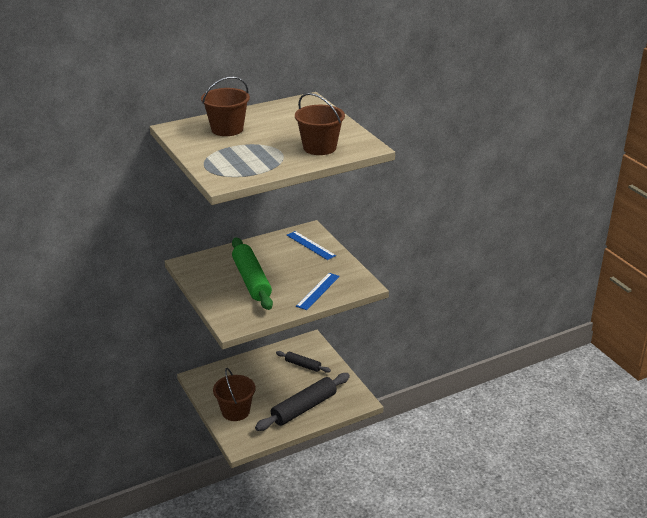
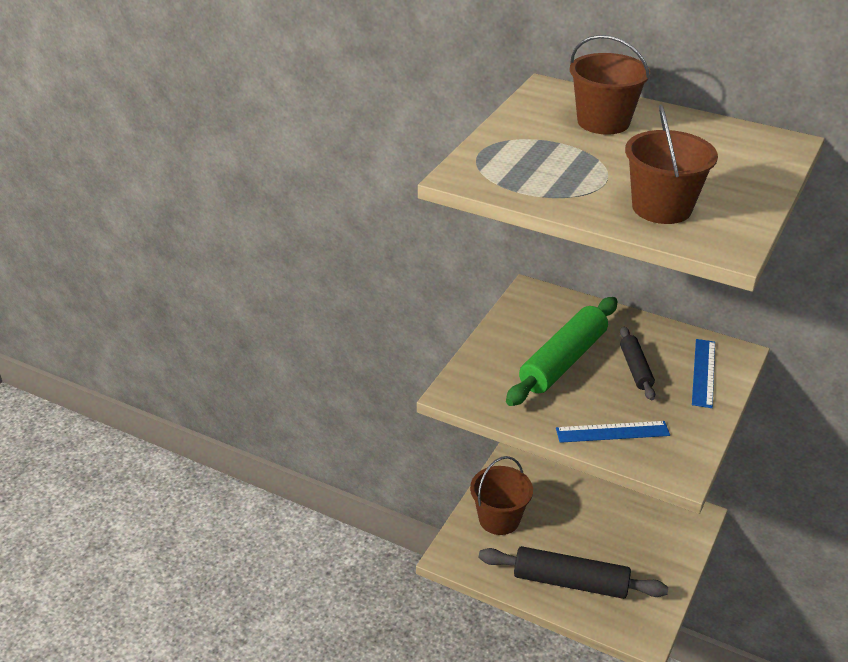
camera: 55 degrees right, 5 degrees up
black rolling pin [276,351,331,373] -> black rolling pin moved to [620,326,655,400]

